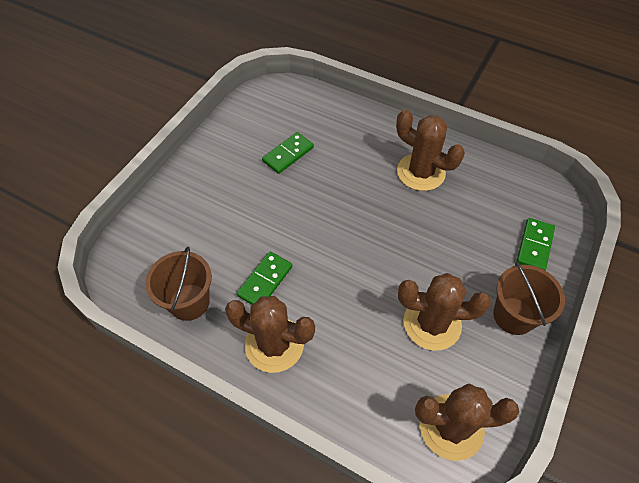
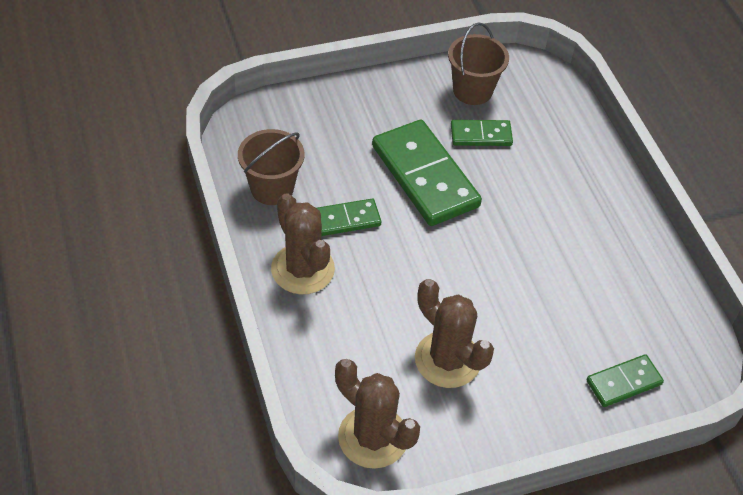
camera: 40 degrees right, 5 degrees down
brown cactus [396,109,465,191] -> none
brown bucket [493,262,565,335] -> brown bucket moved to [448,22,509,105]
none -> green domino [372,120,482,226]

